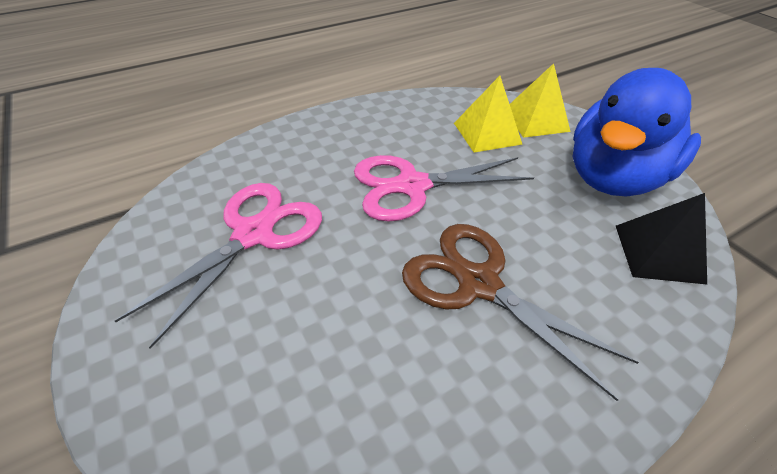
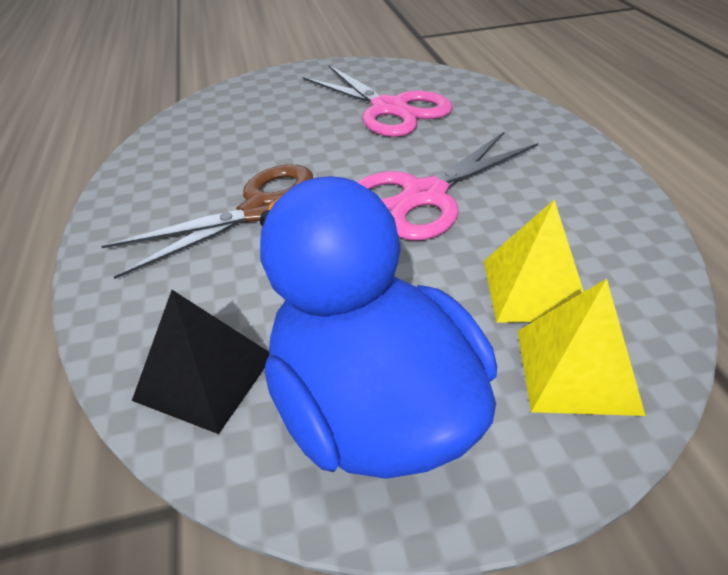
camera: 110 degrees right, 5 degrees down
pink scissors [354,155,534,221] -> pink scissors turned 135 degrees counterclockwise [357,131,538,241]

